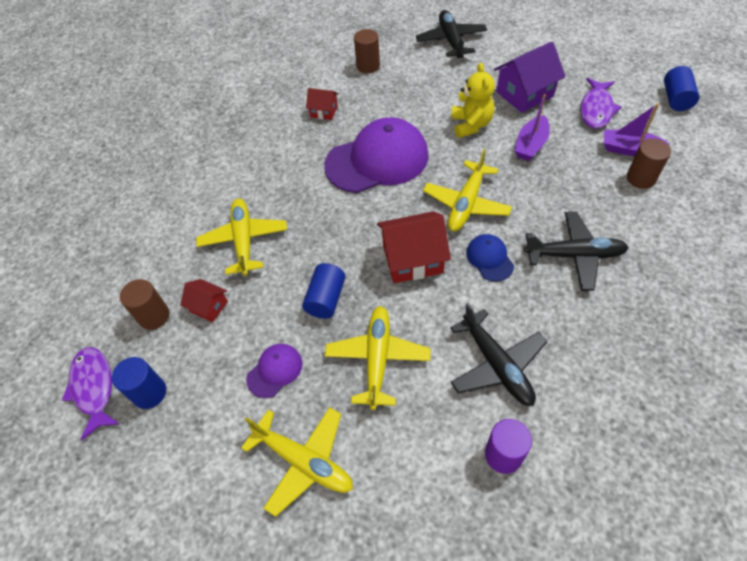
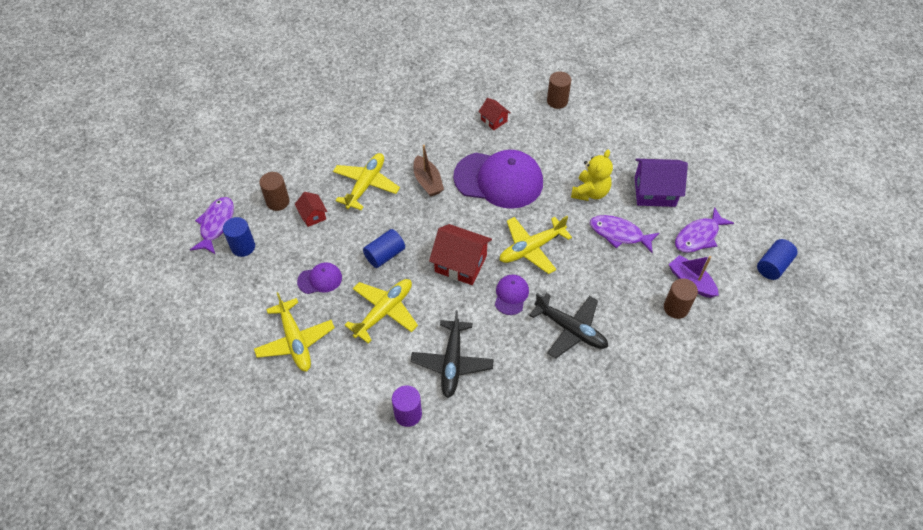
camera: 30 degrees right, 0 degrees up
black plane [416,10,487,58] -> none
blue cap [466,234,514,281] -> purple cap [495,275,529,315]
purple boat [514,94,550,161] -> purple fish [590,215,659,253]
none -> brown boat [414,145,444,197]

